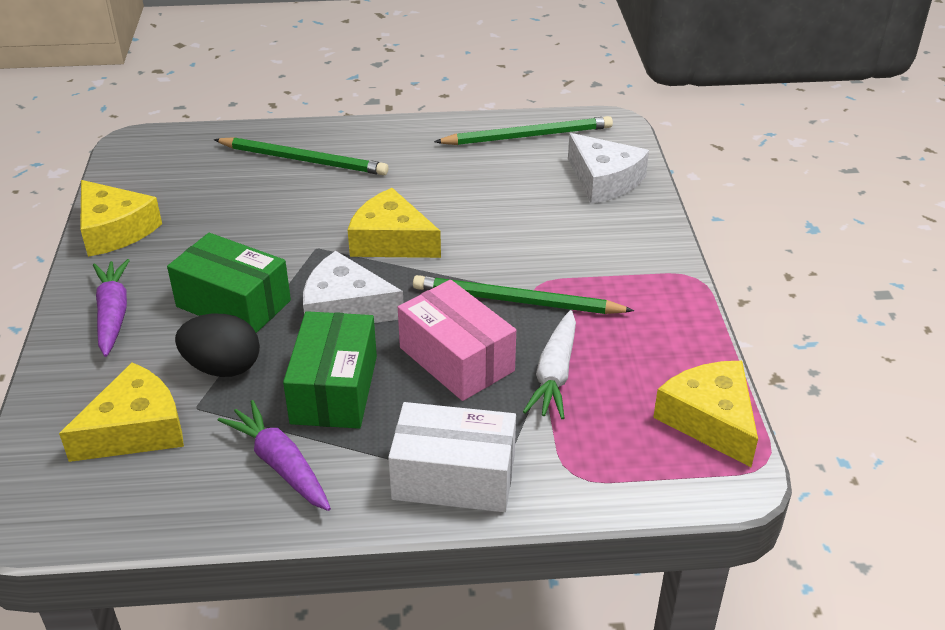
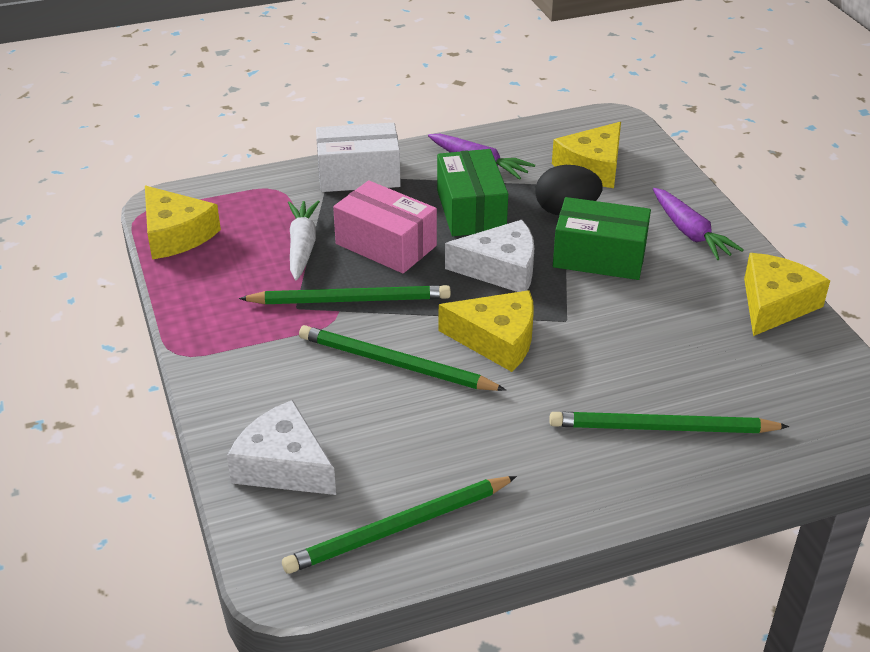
camera: 165 degrees right, 0 degrees up
yellow cheese [80,180,162,257] -> yellow cheese turned 90 degrees clockwise [744,253,830,336]
none -> green pencil [299,325,506,391]

